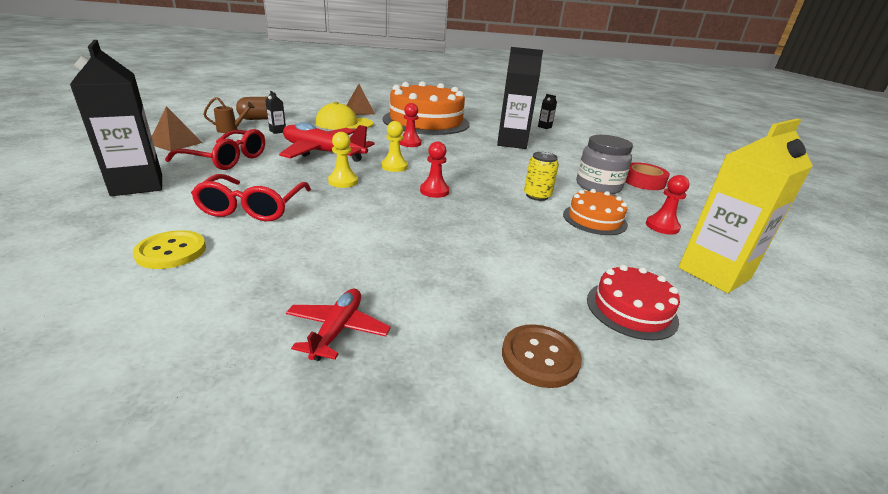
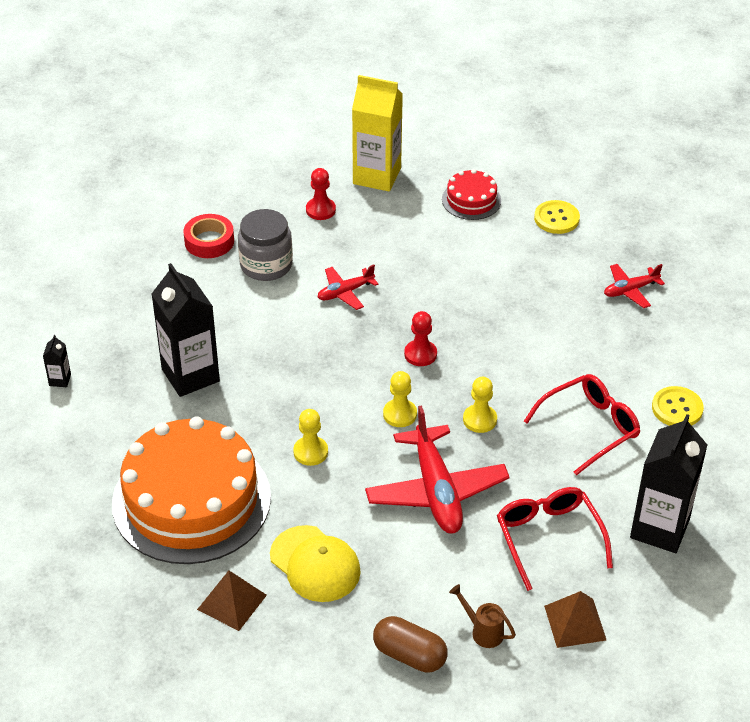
camera: 125 degrees left, 15 degrees up
black carton [265,91,286,134] -> none
red pawn [399,103,422,147] -> yellow pawn [293,409,328,466]
brown button [502,324,582,388] -> yellow button [534,200,580,234]
yellow can [524,152,559,201] -> red plane [318,265,379,310]
orange cake [563,189,628,235] -> none

